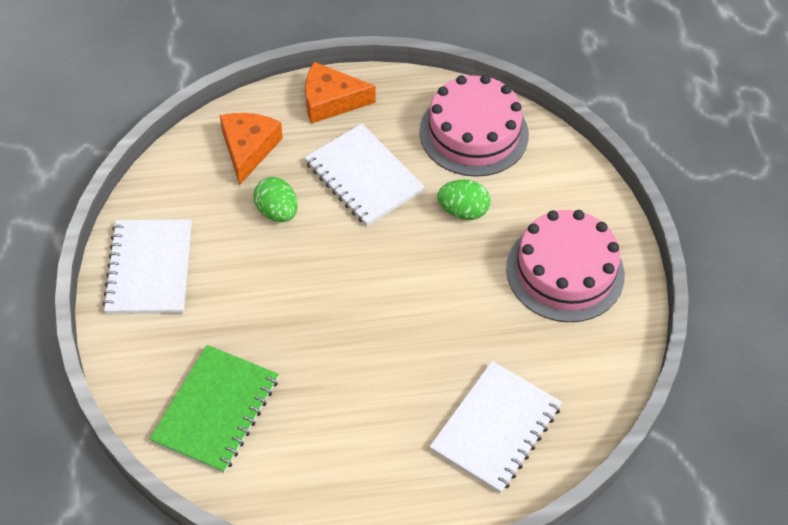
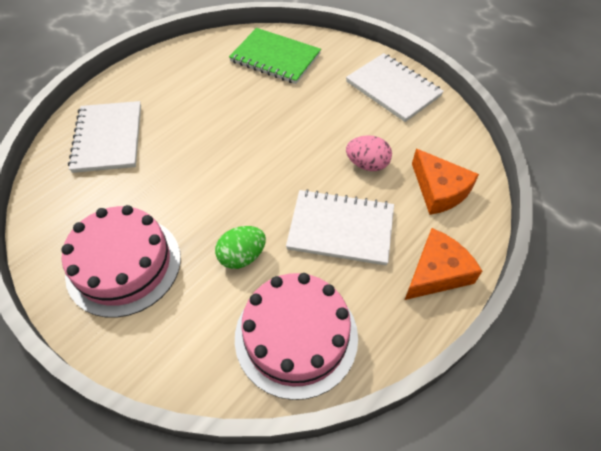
camera: 140 degrees right, 0 degrees up
green notebook [149,345,279,473] -> green notebook turned 45 degrees counterclockwise [229,28,321,84]
green egg [253,177,298,222] -> pink egg [346,135,392,171]

